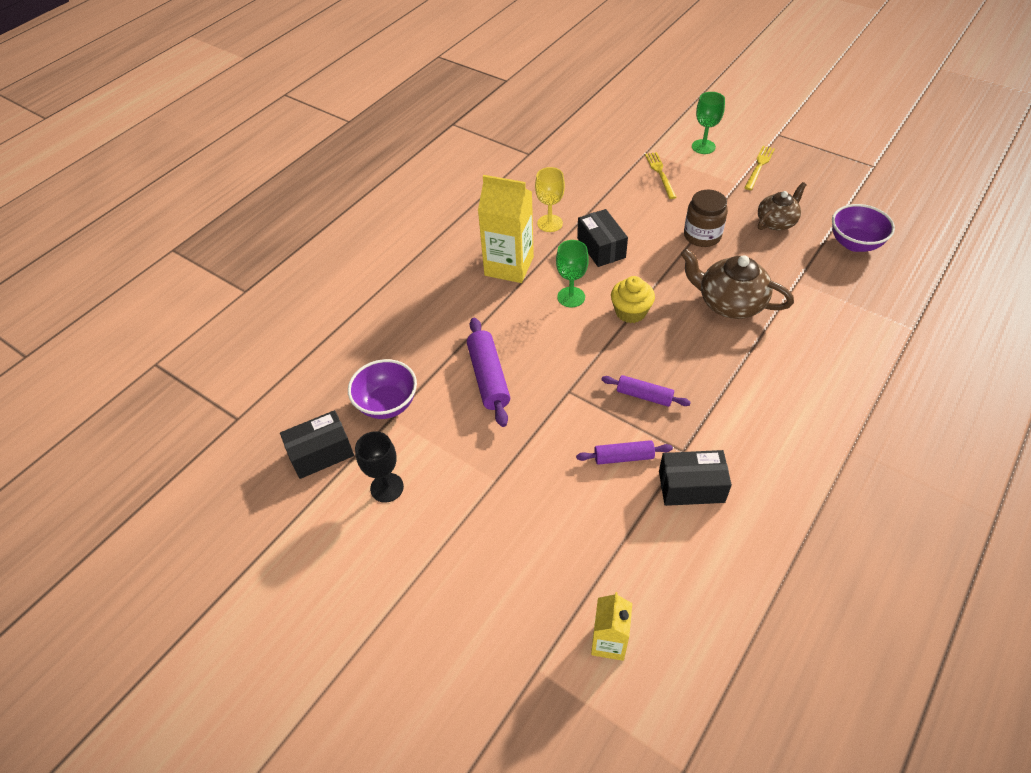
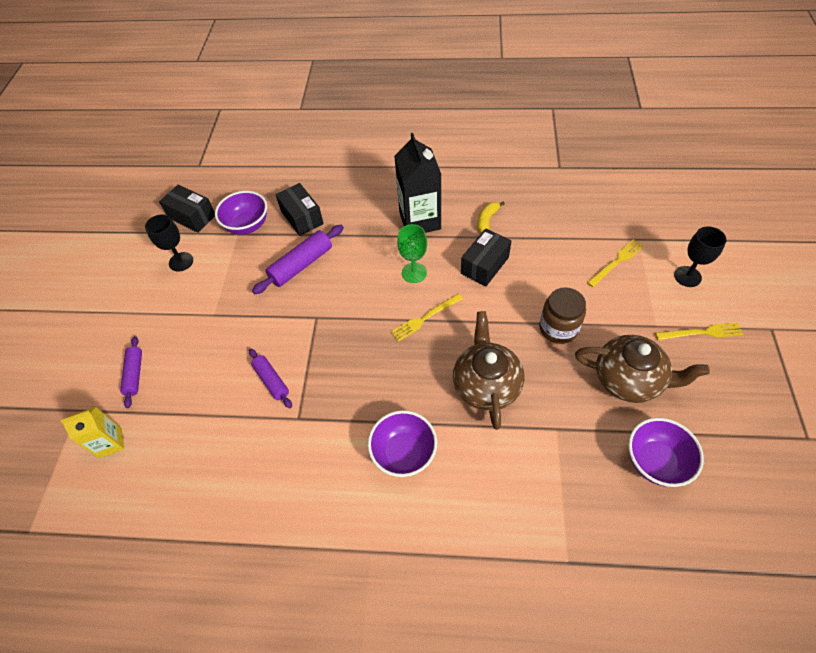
camera: 60 degrees right, 5 degrees up
yellow carton [478,175,534,283] -> black carton [394,133,441,233]
yellow goblet [535,167,565,232] -> yellow banana [478,201,505,233]
purple rolling pin [601,375,691,407] -> purple rolling pin moved to [120,336,142,408]
yellow cupcake [611,276,655,323] -> yellow fork [391,294,463,342]
black box [659,450,732,506] -> black box moved to [276,183,324,236]
green goblet [692,92,725,154] -> black goblet [674,226,727,287]
brown teapot [758,182,806,230] -> brown teapot [575,335,710,403], size x1.51
none -> purple bowl [368,410,437,477]

